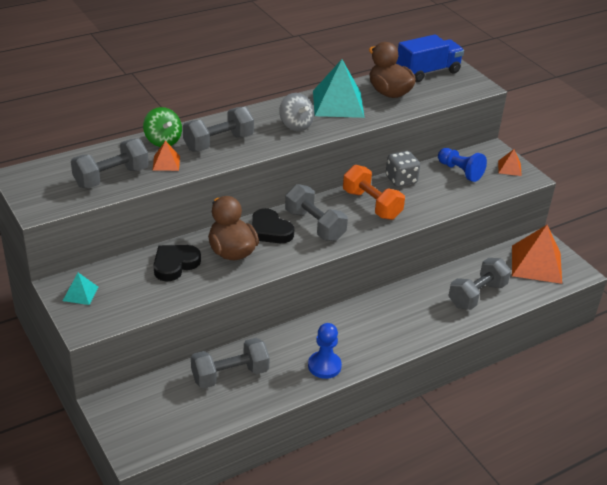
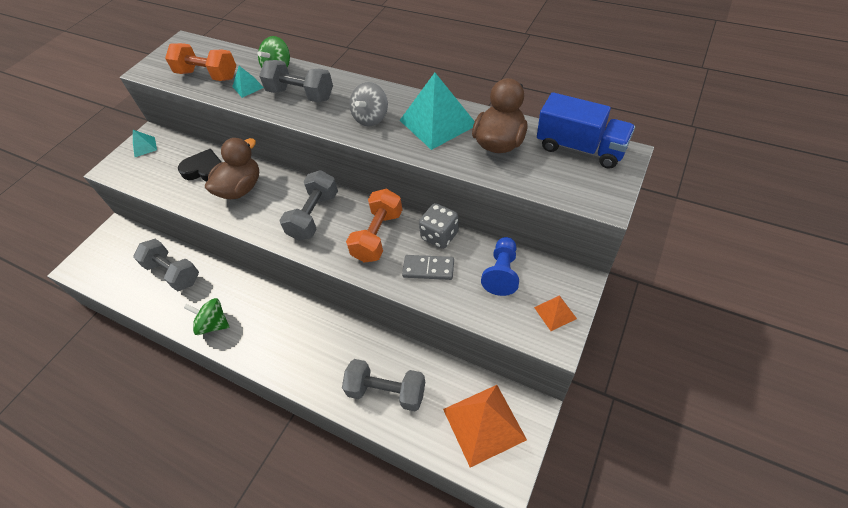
camera: 65 degrees right, 15 degrees up
grey dumbbell [71,138,149,188] -> orange dumbbell [165,43,237,81]
orange pyramid [153,141,180,171] -> turquoise pyramid [232,66,264,98]
black heart [252,208,294,243] -> none
blue pawn [308,323,342,379] -> green spinning top [184,298,229,335]
none -> grey domino [402,255,454,280]

